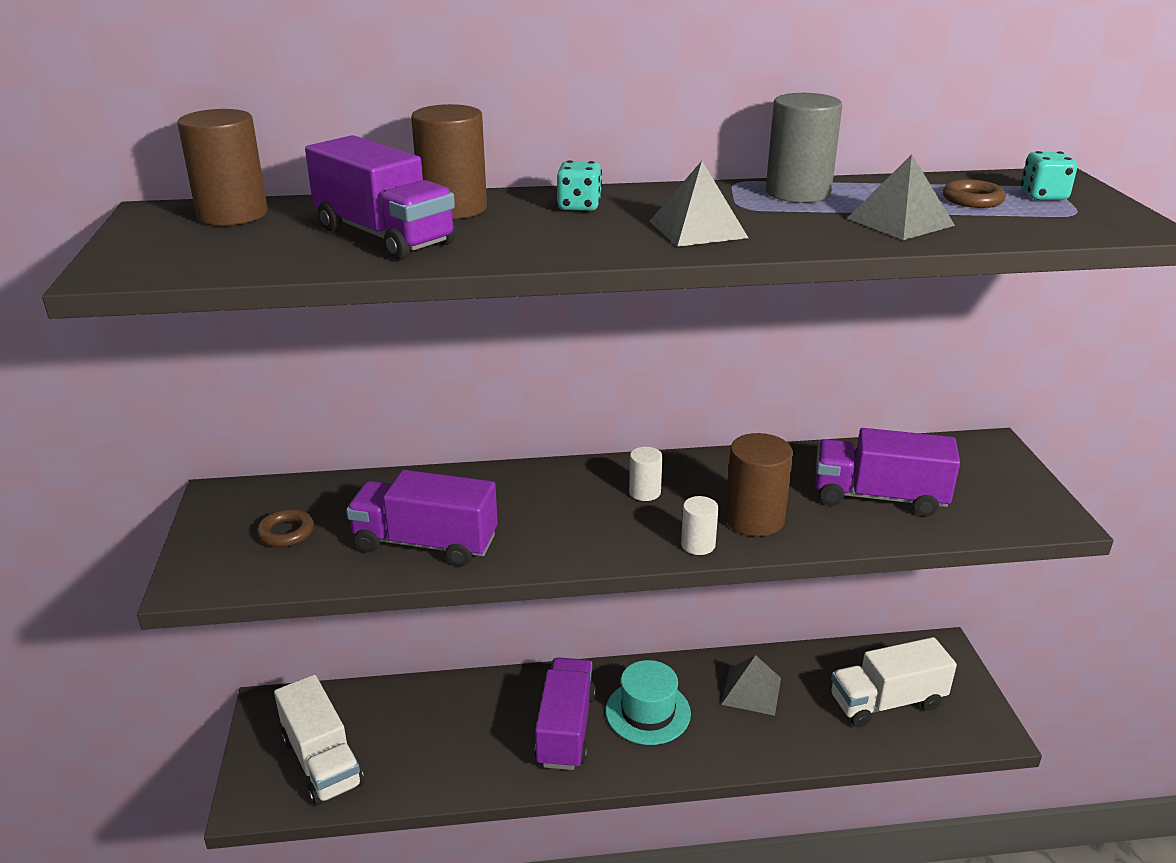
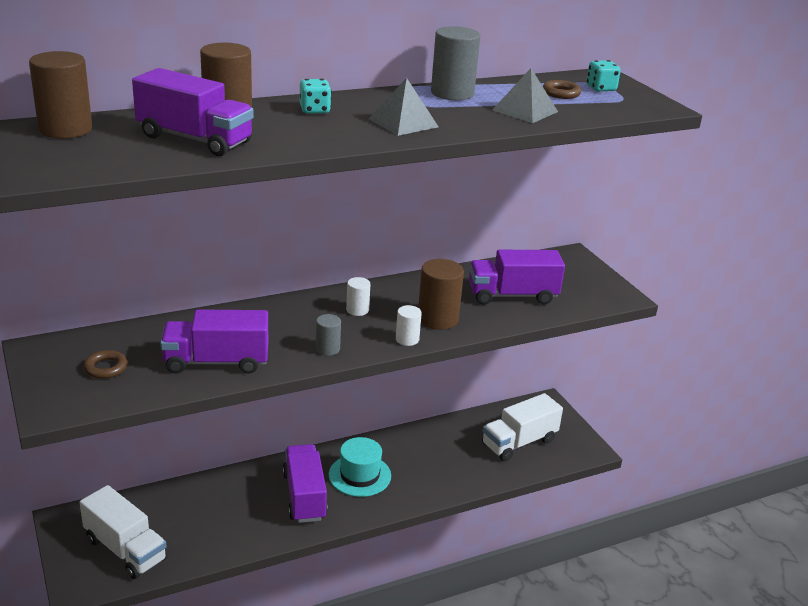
camera: 20 degrees left, 0 degrees up
grey pyramid [721,655,781,716] -> none
none -> grey cylinder [316,314,341,356]

